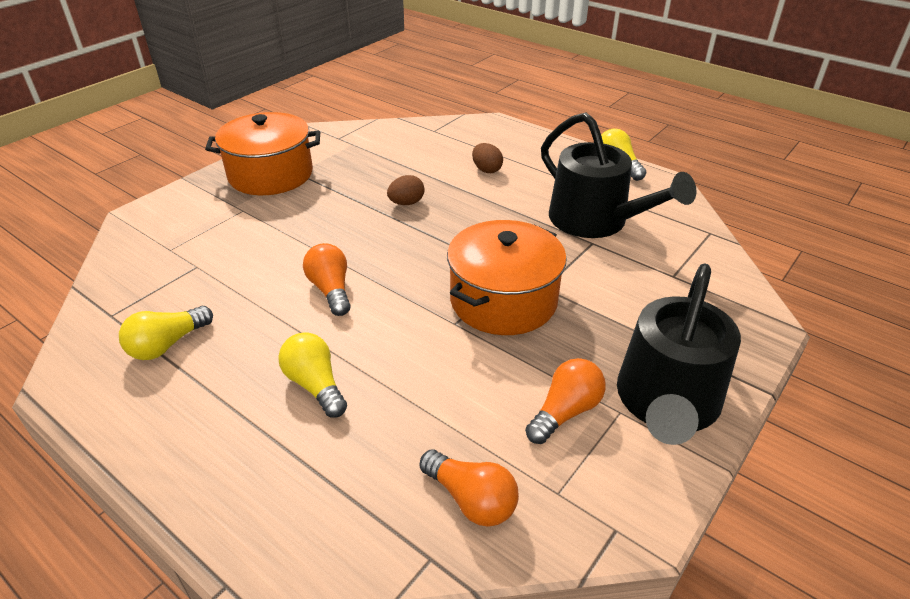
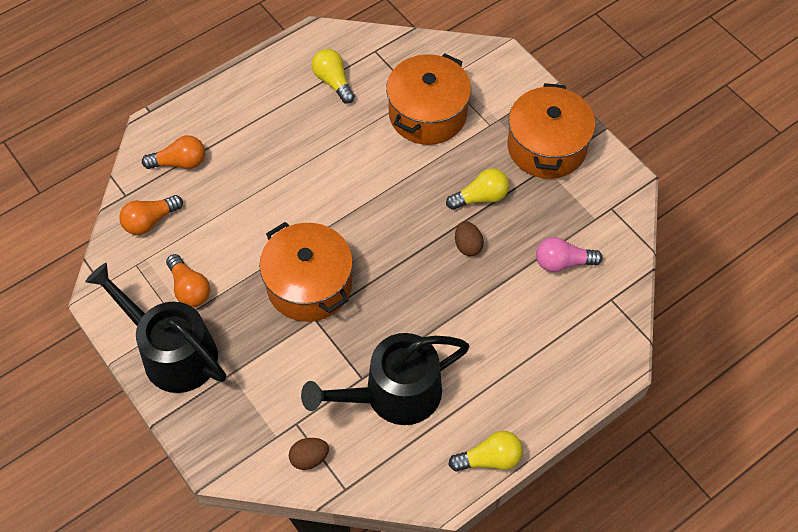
camera: 105 degrees right, 20 degrees up
yellow light bulb [278,332,347,418] -> yellow light bulb moved to [446,168,509,210]
orange light bulb [303,243,351,316] -> orange light bulb moved to [142,135,205,169]
brown egg [472,143,503,173] -> brown egg moved to [289,438,329,470]
none -> orange pot [386,53,471,145]
none -> pink light bulb [536,237,602,272]

